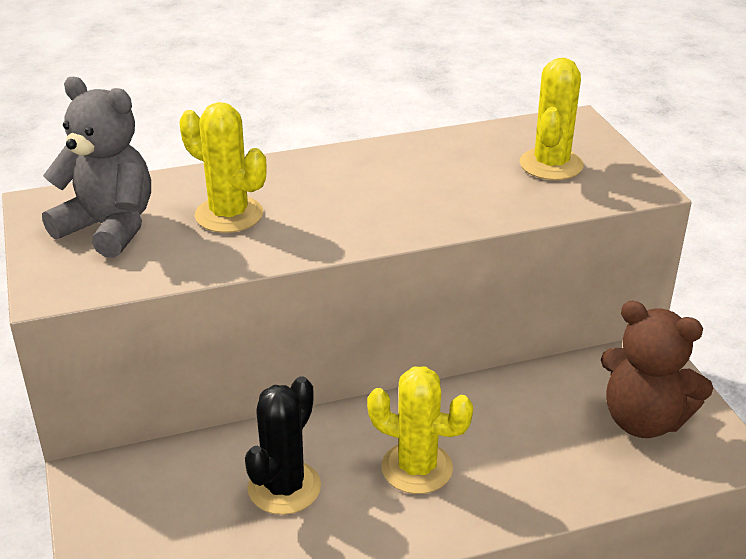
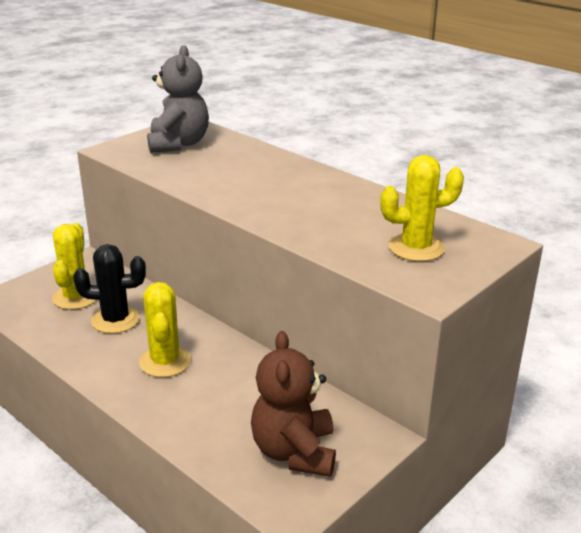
camera: 60 degrees right, 5 degrees down
yellow cactus [179,102,267,233] -> yellow cactus moved to [52,223,96,310]

